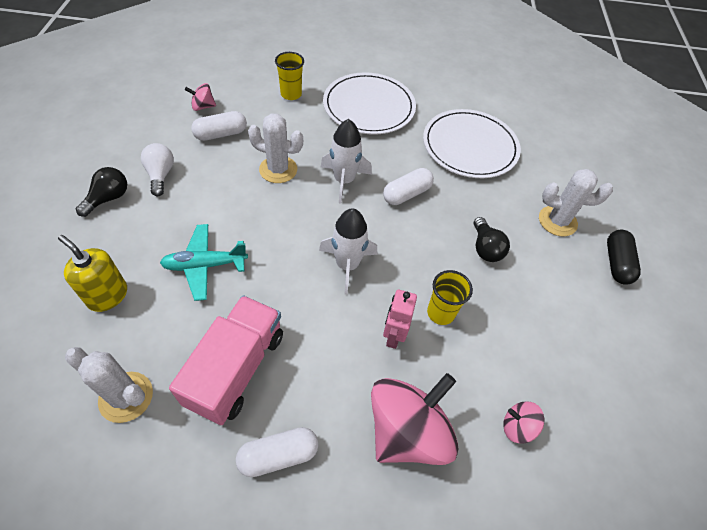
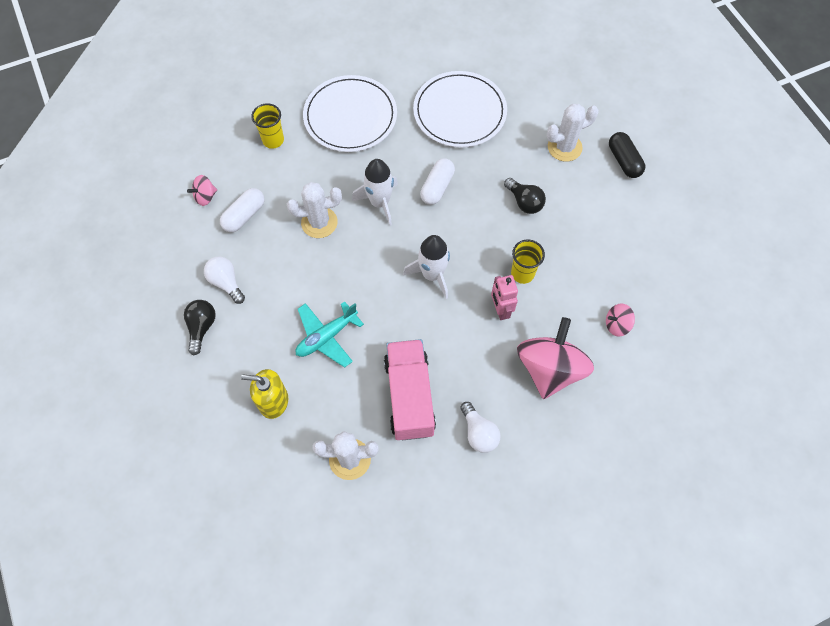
camera: 25 degrees left, 10 degrees up
white capsule [236,427,318,477] -> white light bulb [460,402,501,453]

